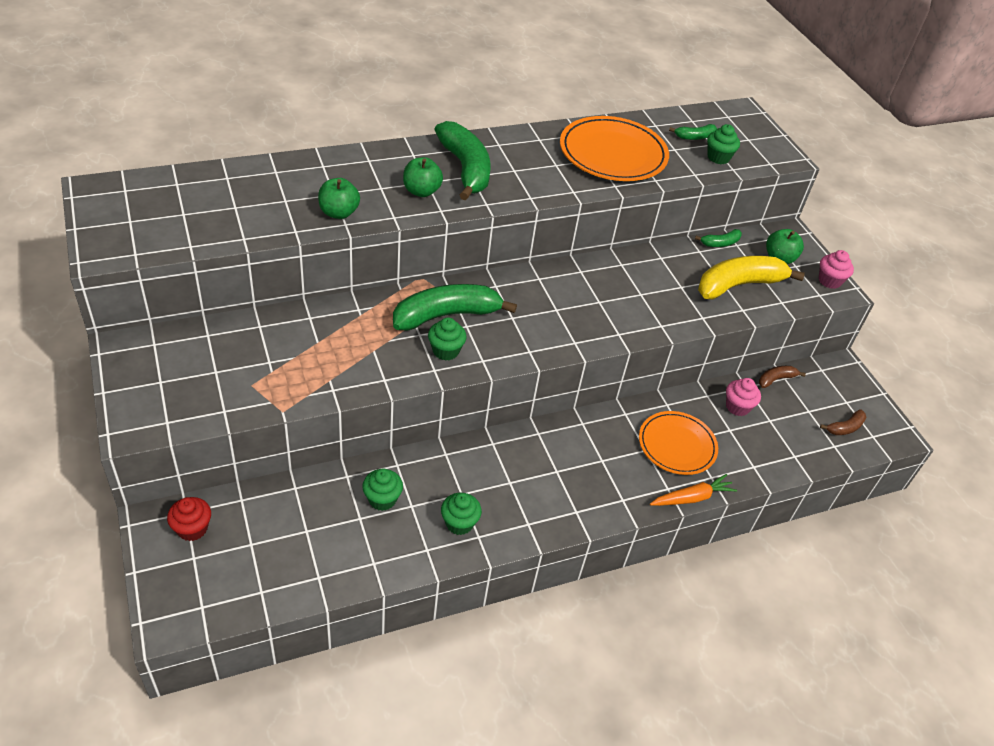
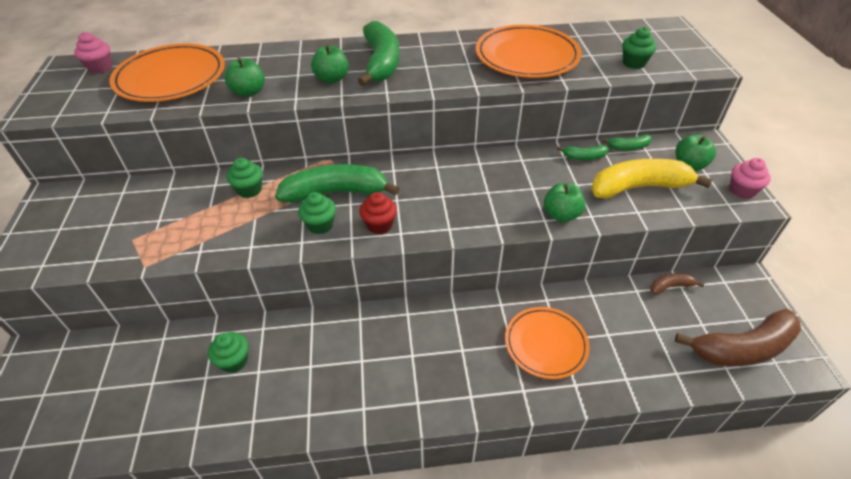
camera: 20 degrees right, 0 degrees up
red cupcake [167,497,211,541] -> red cupcake moved to [359,192,397,234]
green cupcake [441,493,482,535] -> green cupcake moved to [227,158,263,198]
orange carrot [650,474,737,506] -> none
green banana [669,124,717,140] -> green banana moved to [557,145,609,160]
pink cupcake [726,378,761,416] -> pink cupcake moved to [74,32,112,73]
brown banana [820,409,866,435] -> brown banana [675,309,801,366], size x2.18
none -> orange plate [110,43,225,102]
none -> green apple [544,183,586,222]

